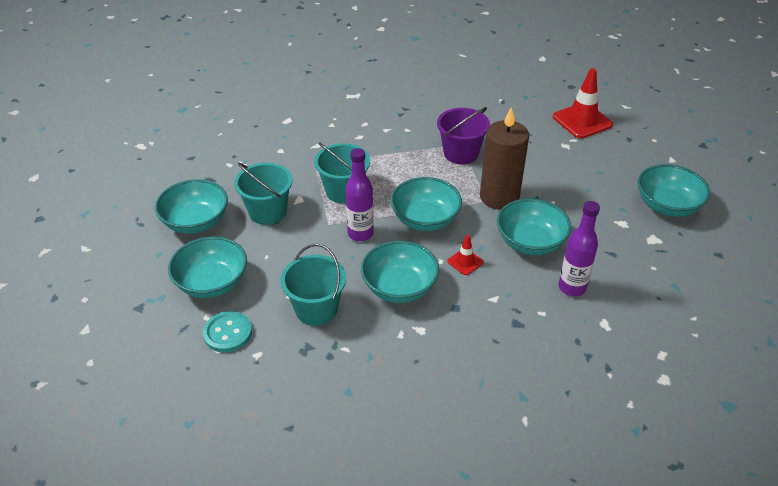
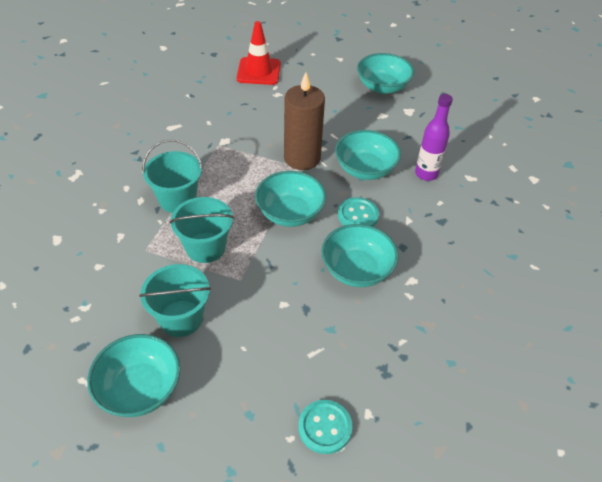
camera: 60 degrees left, 5 degrees up
turquoise bowl [168,237,247,298] -> none
turquoise bucket [280,244,346,326] -> turquoise bucket moved to [142,139,203,213]
purple bottle [345,148,374,241] -> none
purple bucket [437,107,490,164] -> none
red traffic cone [447,235,484,275] -> turquoise button [338,197,379,227]

